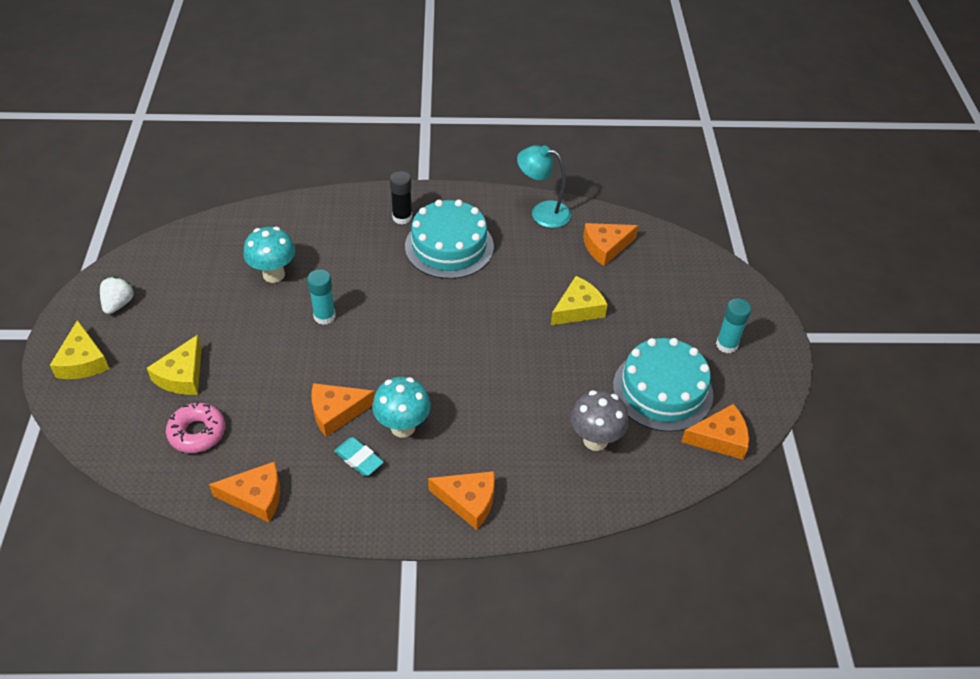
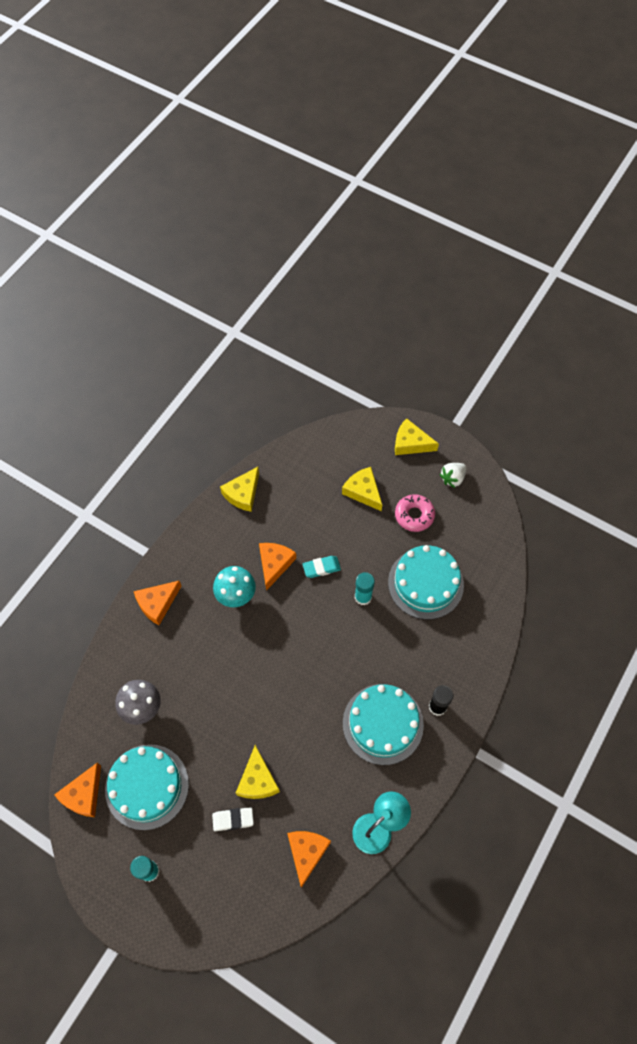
camera: 125 degrees right, 15 degrees up
white strawberry [100,276,135,314] -> white strawberry turned 90 degrees clockwise [439,463,466,488]
pink donut [166,402,225,453] -> pink donut moved to [395,494,435,532]
orange cheese [209,461,280,522] -> yellow cheese [220,467,259,512]
turquoise mushroom [243,227,295,283] -> turquoise cake [388,545,464,619]
turquoise eraser [334,437,384,476] -> turquoise eraser moved to [303,556,341,578]
none -> white eraser [212,807,254,831]

